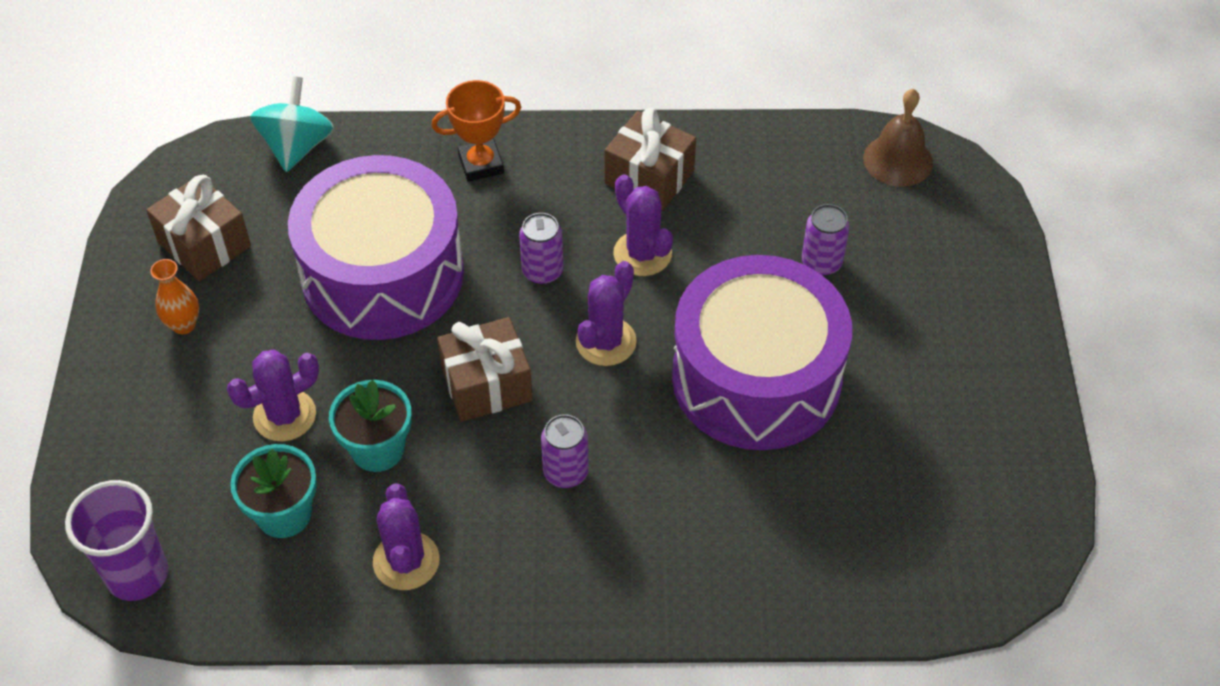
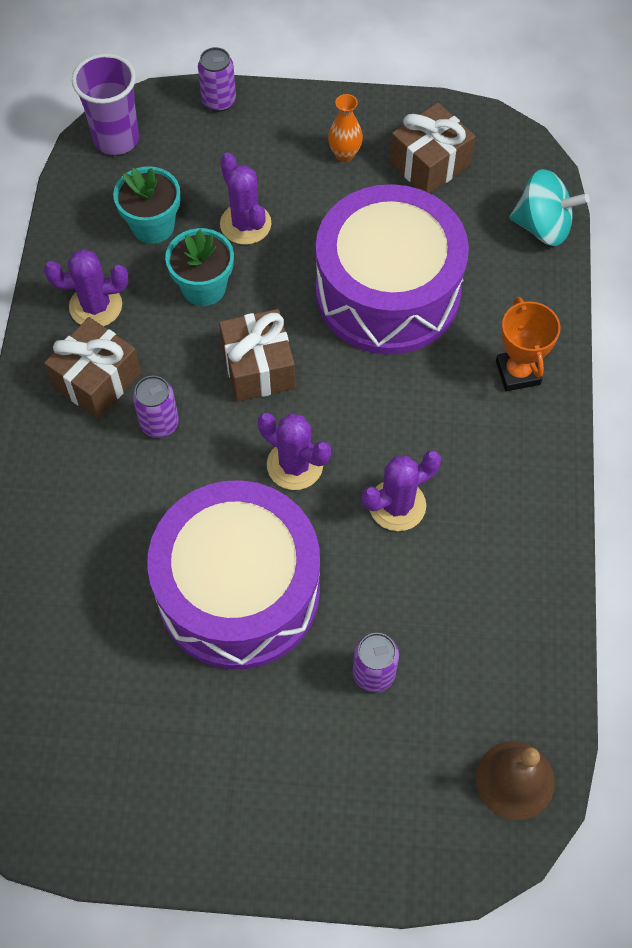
camera: 95 degrees right, 10 degrees up
purple can [519,213,563,285] -> purple can moved to [198,47,236,112]
brown gift [605,108,696,211] -> brown gift moved to [44,317,141,419]

